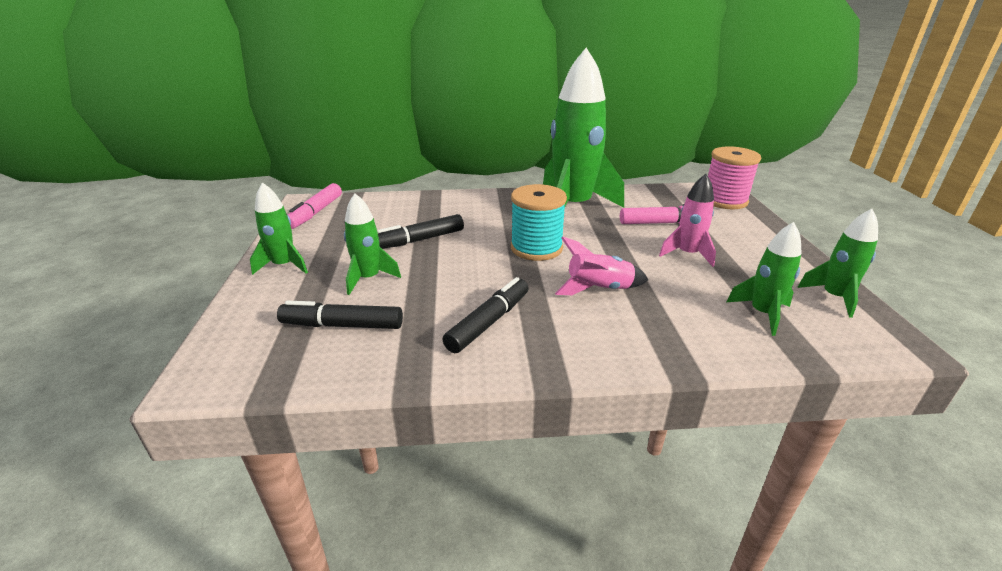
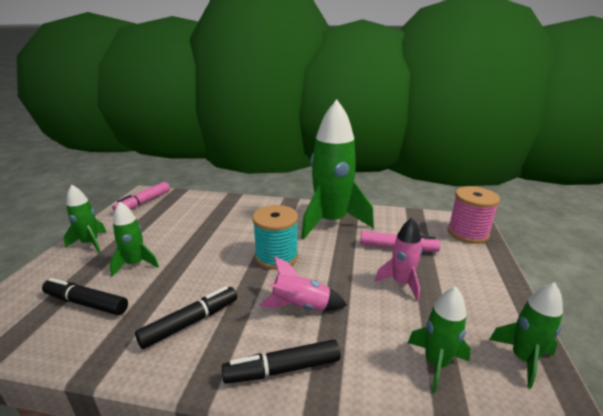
camera: 15 degrees right, 5 degrees down
black marker [378,214,464,249] -> black marker moved to [222,339,341,384]

